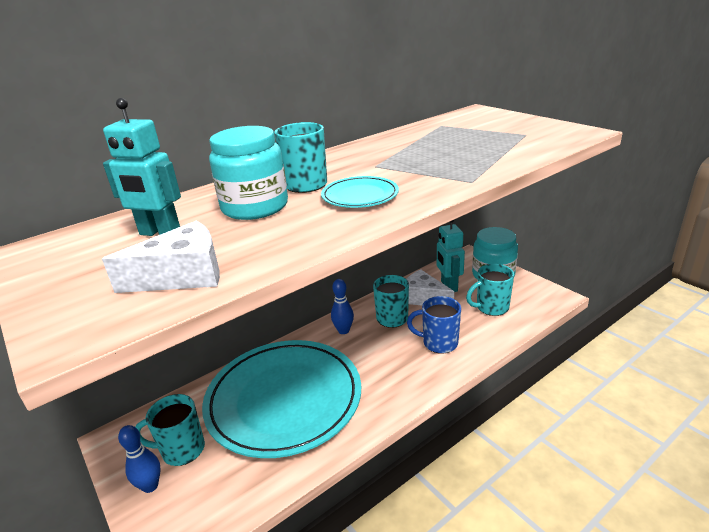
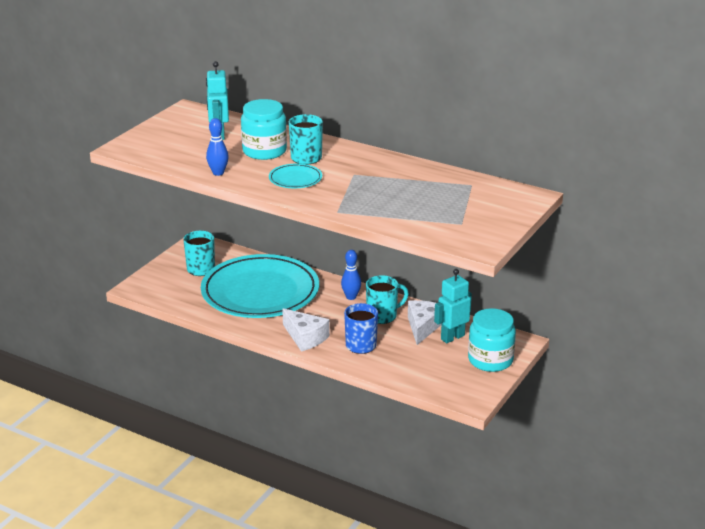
camera: 65 degrees right, 0 degrees up
white cheese [102,220,220,293] -> white cheese moved to [282,308,330,352]
blue bowling pin [118,425,161,493] -> blue bowling pin moved to [206,118,229,176]
turquoise mug [466,264,514,316] -> none

